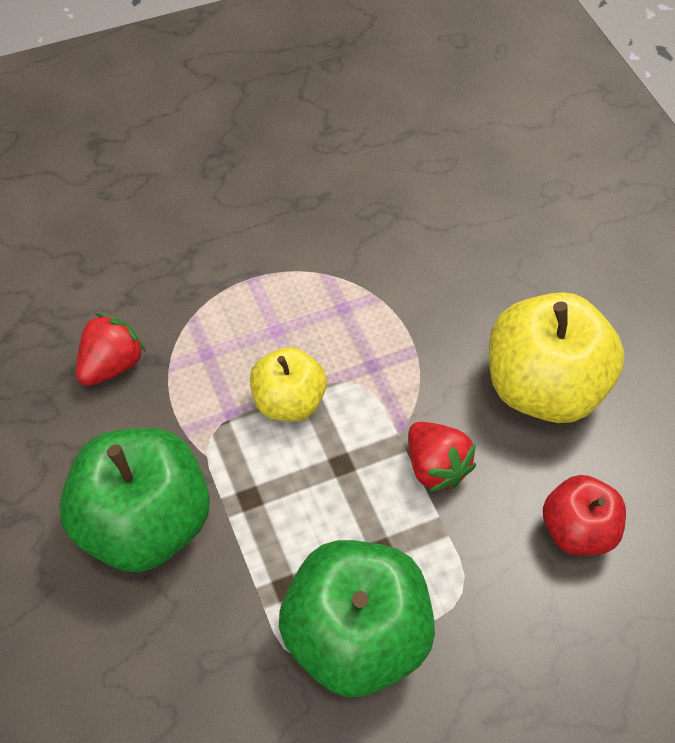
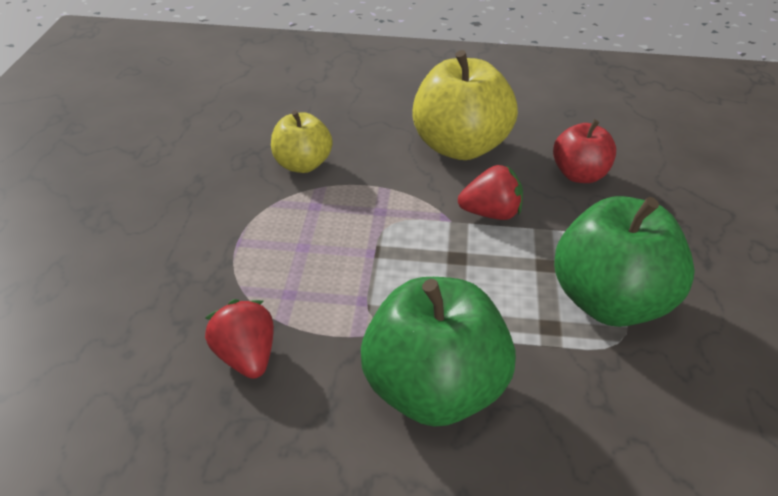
camera: 60 degrees left, 20 degrees down
yellow apple [250,347,327,421] -> yellow apple moved to [271,110,333,173]

